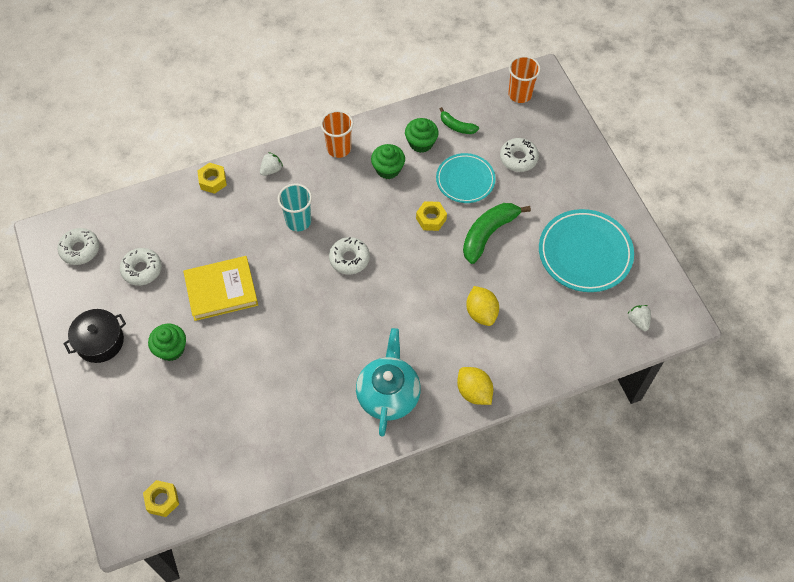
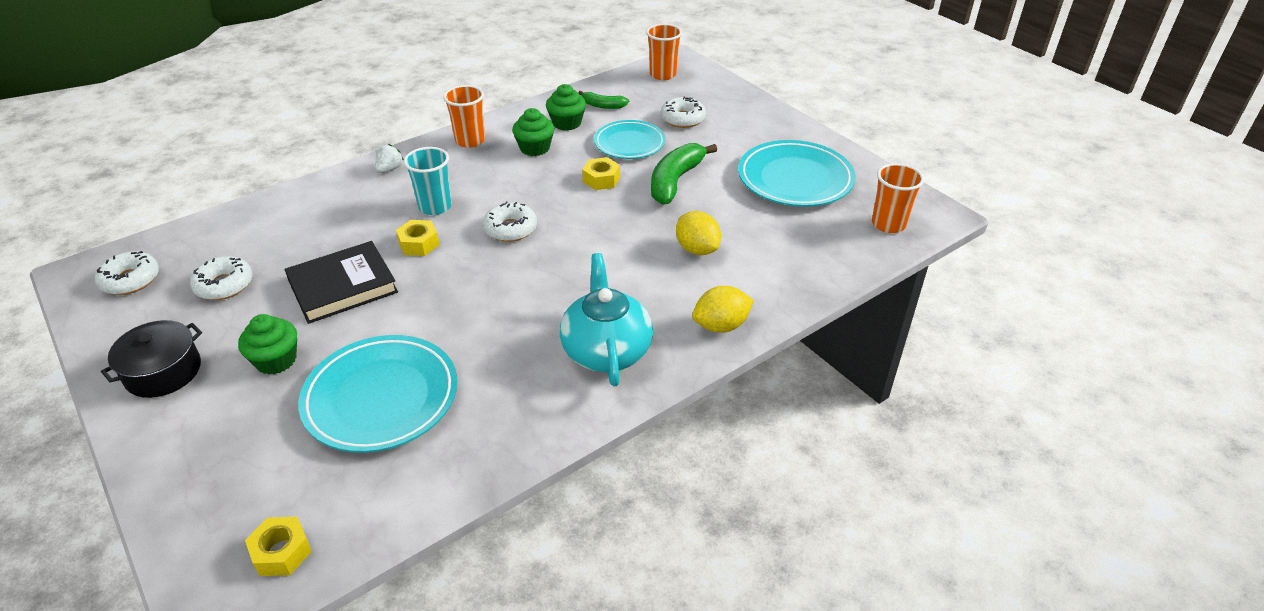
camera: 15 degrees left, 20 degrees down
yellow book [183,256,258,321] -> black book [285,241,398,324]
yellow nut [198,163,227,194] -> yellow nut moved to [396,220,440,256]
yellow lemon [457,367,493,405] -> yellow lemon turned 60 degrees counterclockwise [692,286,754,333]
white strawberry [627,305,651,331] -> orange cup [872,163,924,233]
none -> turquoise plate [298,335,457,453]

